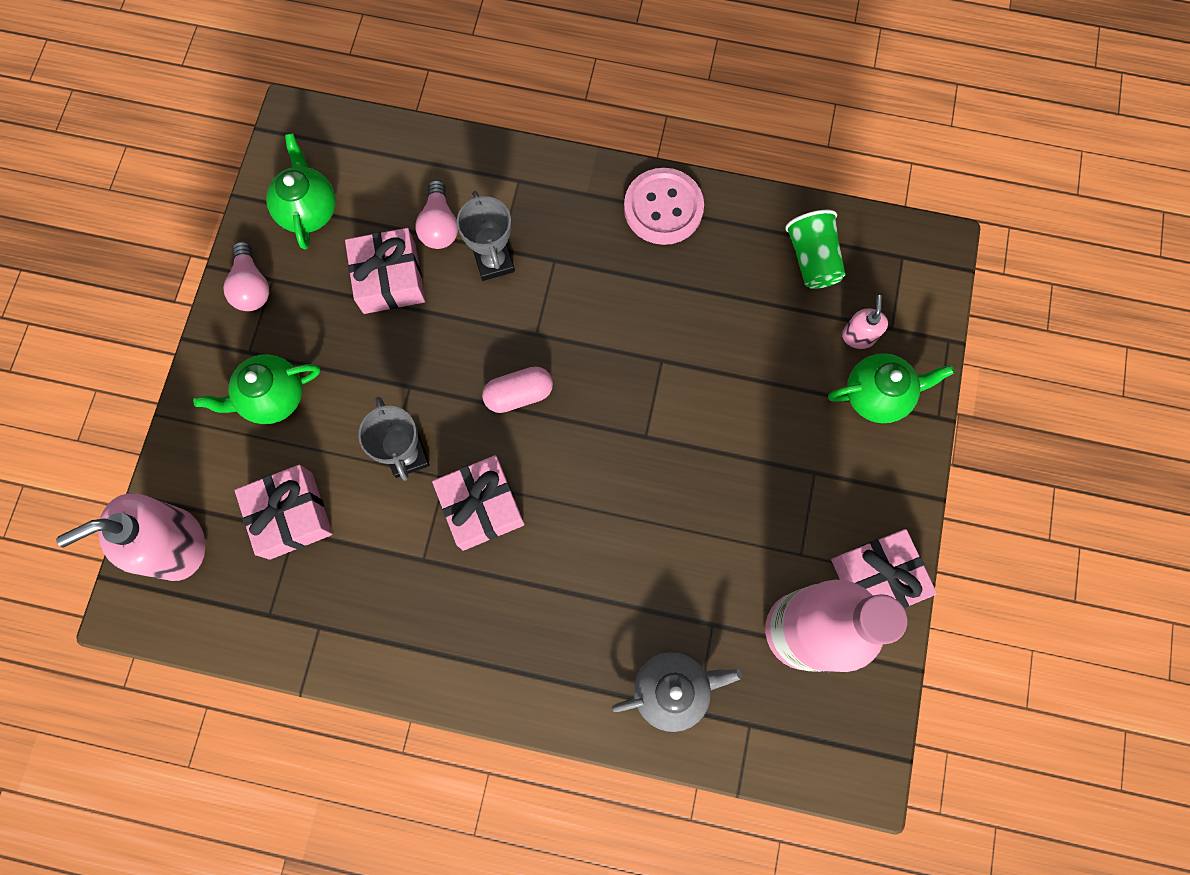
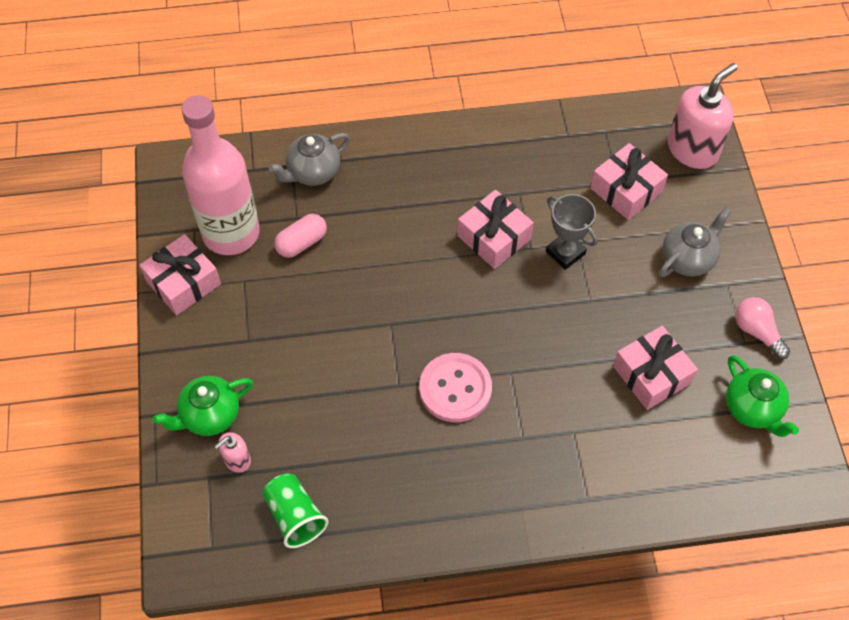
camera: 160 degrees right, 15 degrees down
green teapot [193,354,320,424] -> grey teapot [659,207,732,277]
pink light bulb [415,180,458,249] -> none
grey trophy [457,191,515,281] -> none
pink capsule [482,366,553,413] -> pink capsule moved to [274,214,327,258]
pink button [624,168,704,245] -> pink button moved to [419,353,492,422]
pink soap dispenser [842,295,888,349] -> pink soap dispenser turned 60 degrees clockwise [215,432,251,473]

